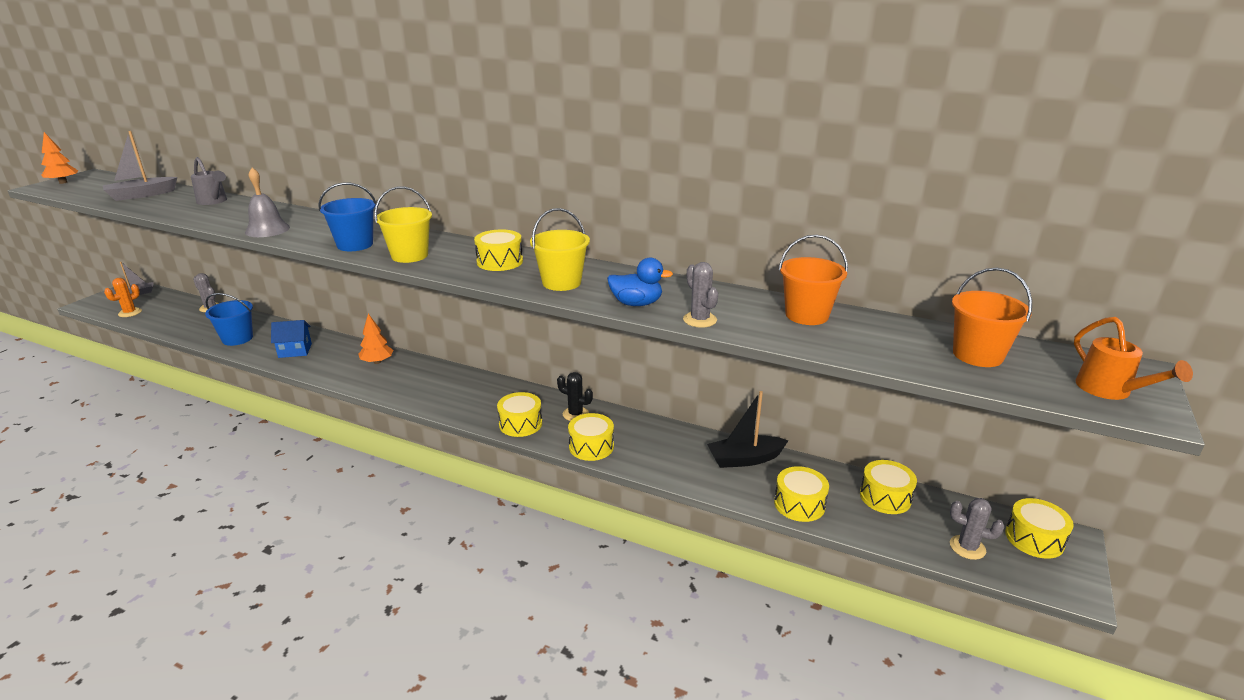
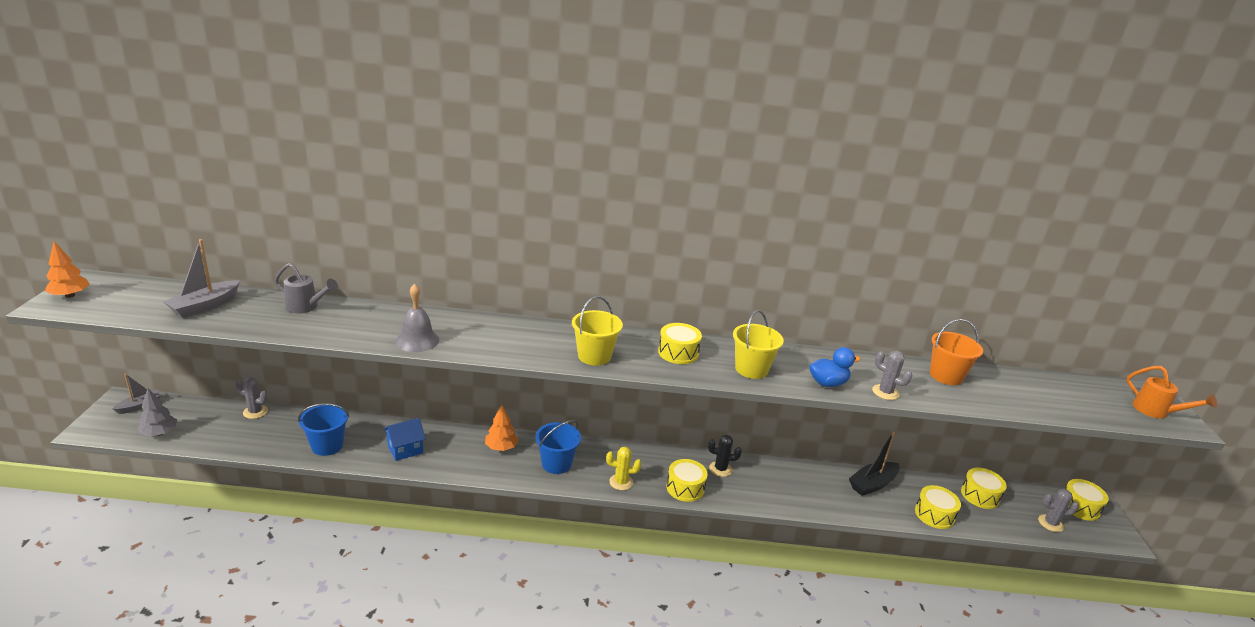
camera: 25 degrees left, 0 degrees up
orange cactus [104,278,142,317] -> grey tree [138,388,177,437]
blue bucket [318,182,376,251] -> blue bucket moved to [535,420,581,474]
yellow drum [568,413,614,461] -> none
orange bucket [952,267,1032,367] -> none
none -> yellow cactus [606,447,641,490]

